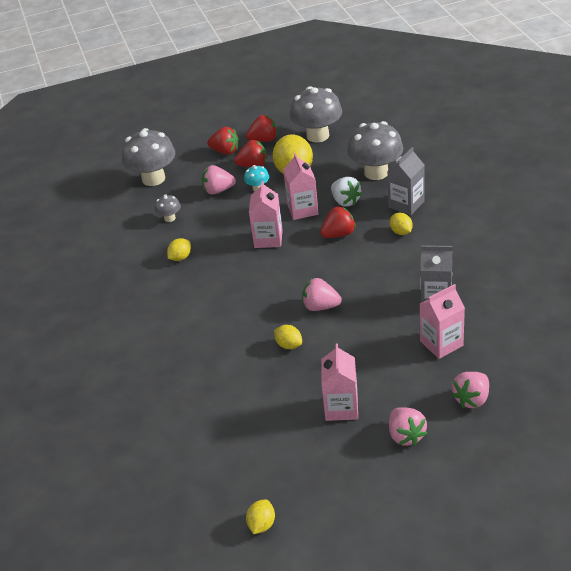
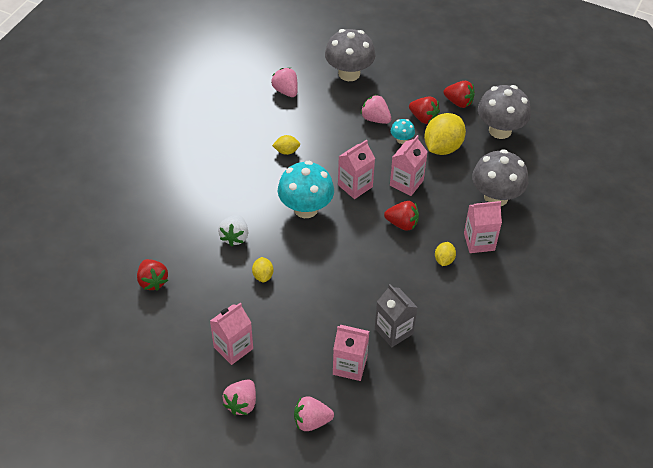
camera: 40 degrees right, 10 degrees up
grey mushroom [155,194,181,222] -> none
red strawberry [207,127,239,155] -> red strawberry moved to [137,259,168,291]
yellow lemon [246,499,275,534] -> none
pink strawberry [302,278,342,311] -> pink strawberry moved to [271,68,298,97]
white strawberry [331,177,362,207] -> white strawberry moved to [218,215,248,246]
grey carton [387,147,425,215] -> pink carton [464,201,502,253]
none -> turquoise mushroom [278,161,334,218]

